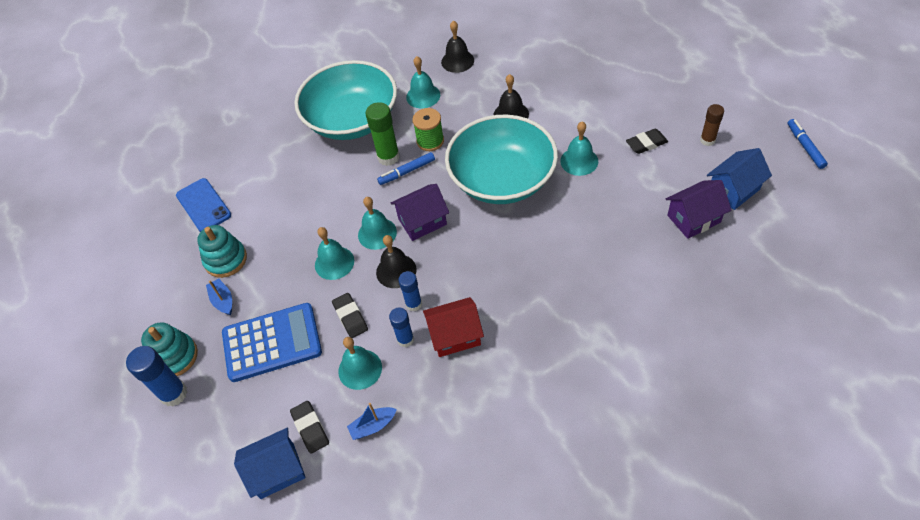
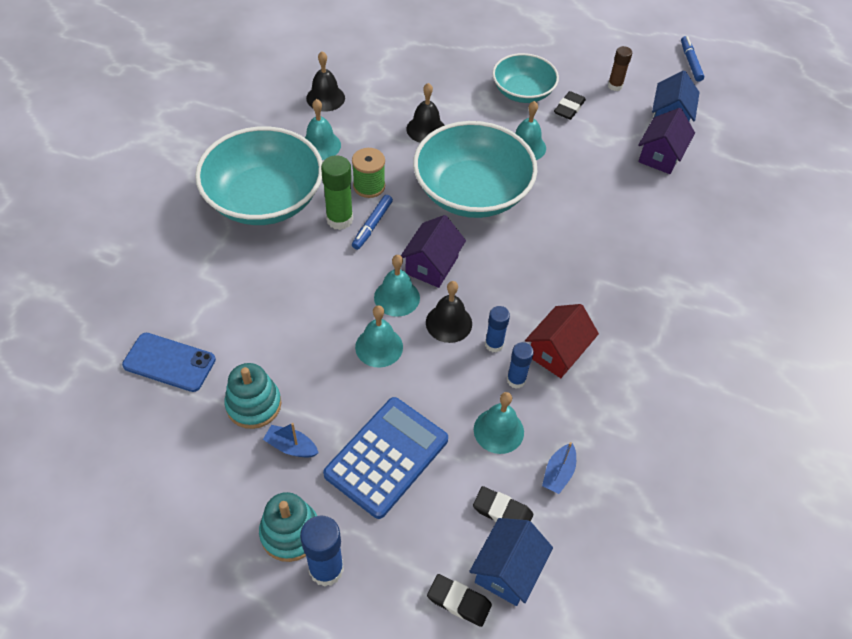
camera: 45 degrees left, 0 degrees up
black eraser [332,293,368,338] -> black eraser moved to [427,574,492,627]
blue marker [788,119,828,169] -> blue marker turned 45 degrees clockwise [681,36,704,82]
none -> turquoise bowl [492,53,559,103]

